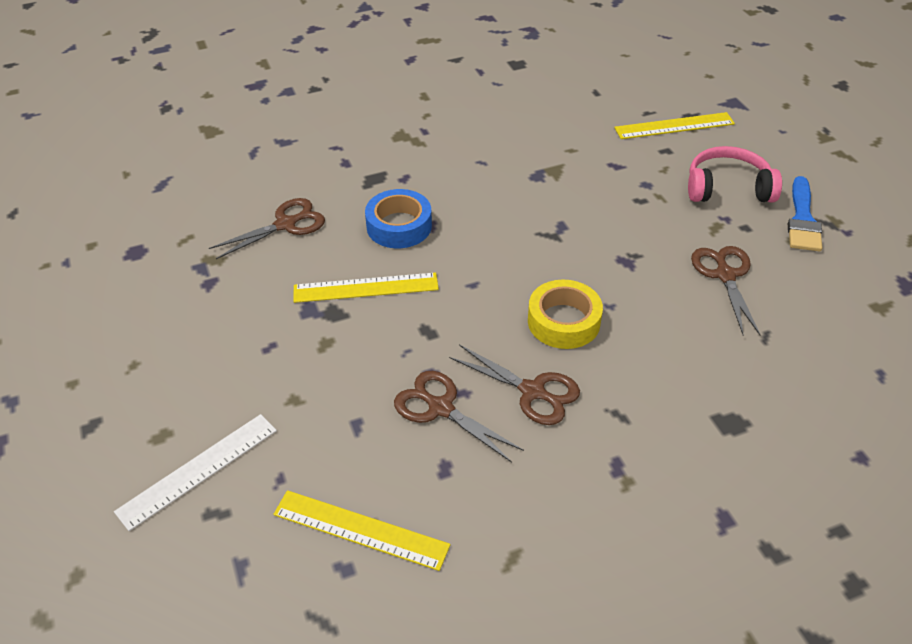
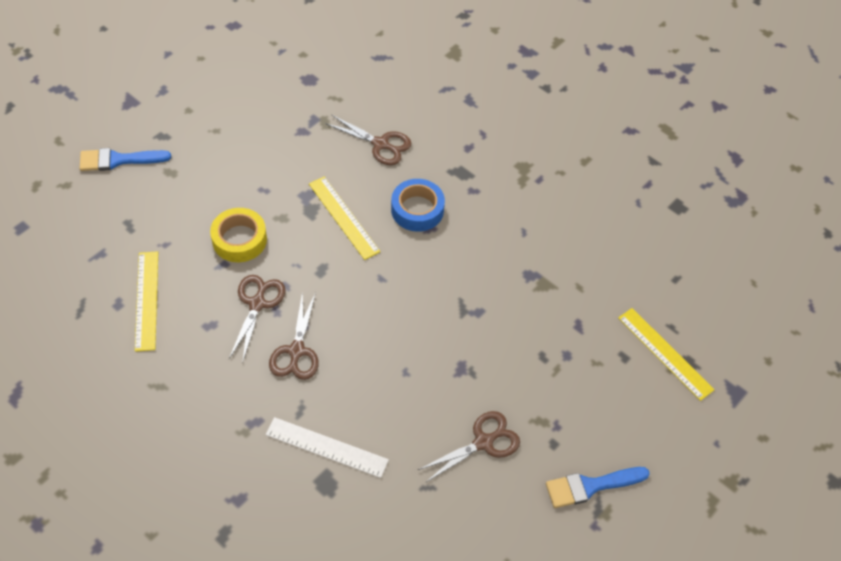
camera: 60 degrees right, 10 degrees up
white ruler [114,414,277,531] -> white ruler moved to [265,417,389,478]
yellow tape [528,280,603,349] -> yellow tape moved to [210,208,267,262]
pink headphones [688,146,782,202] -> none
none -> blue brush [79,148,171,171]

